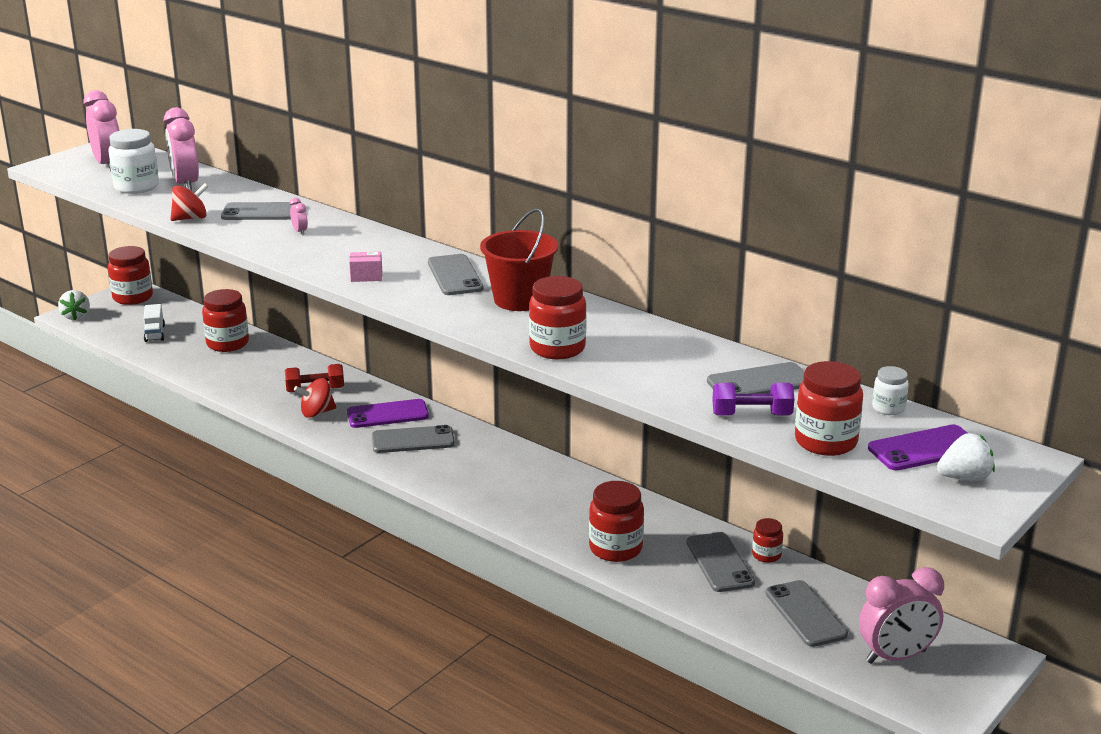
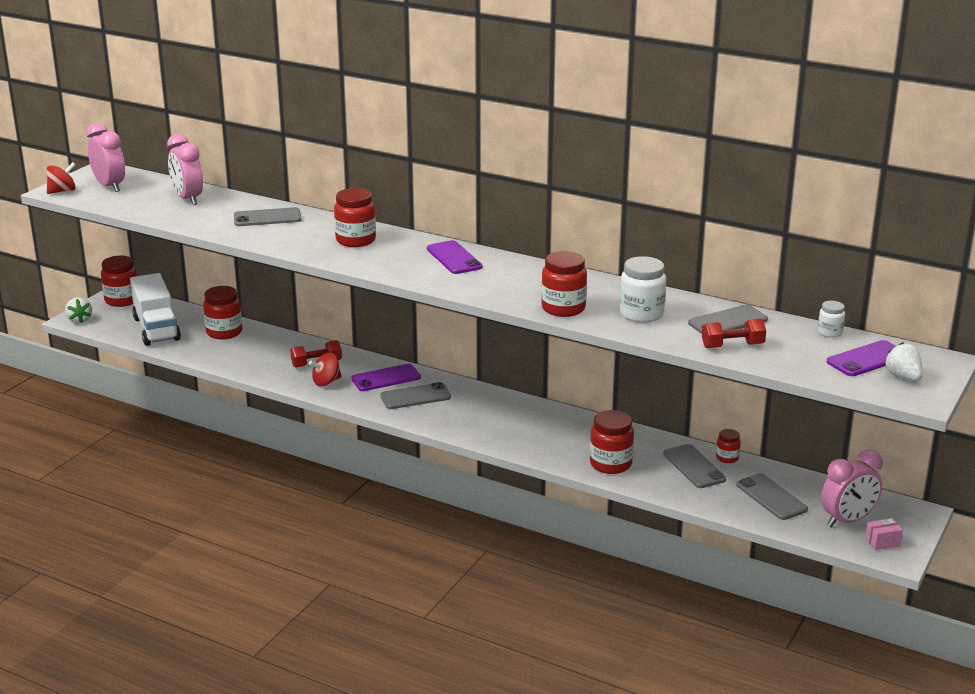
camera: 10 degrees left, 0 degrees up
white jar [109,129,159,194] -> white jar moved to [619,256,666,323]
white truck [144,304,165,342] -> white truck [130,273,181,346], size x2.18
red spinning top [170,183,209,221] -> red spinning top moved to [47,162,76,194]
pink clock [290,198,308,235] -> none
pink box [349,252,382,282] -> pink box moved to [865,518,903,550]
grey phone [428,254,484,295] -> purple phone [427,240,482,274]
red bucket [480,209,558,311] -> none
purple dumbbell [712,383,794,415] -> red dumbbell [702,319,766,348]
red jar [795,361,863,456] -> red jar moved to [334,188,376,247]
white strawberry [937,433,995,481] -> white strawberry turned 90 degrees counterclockwise [884,342,923,381]

